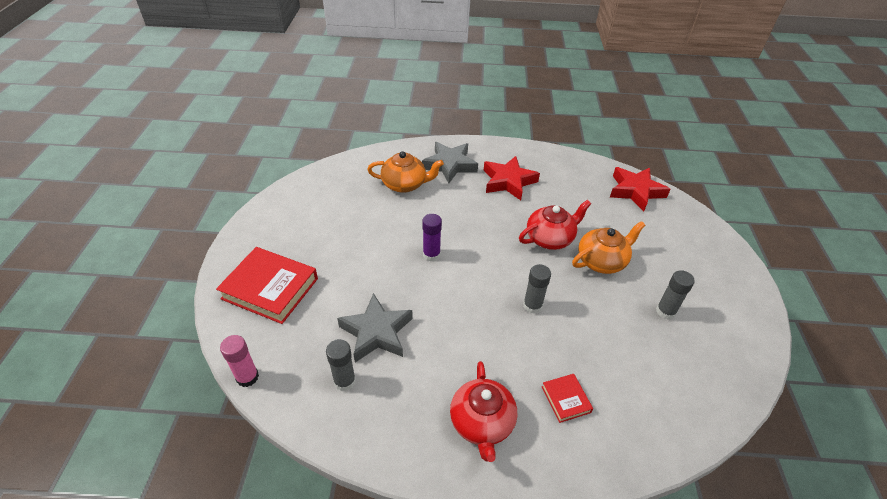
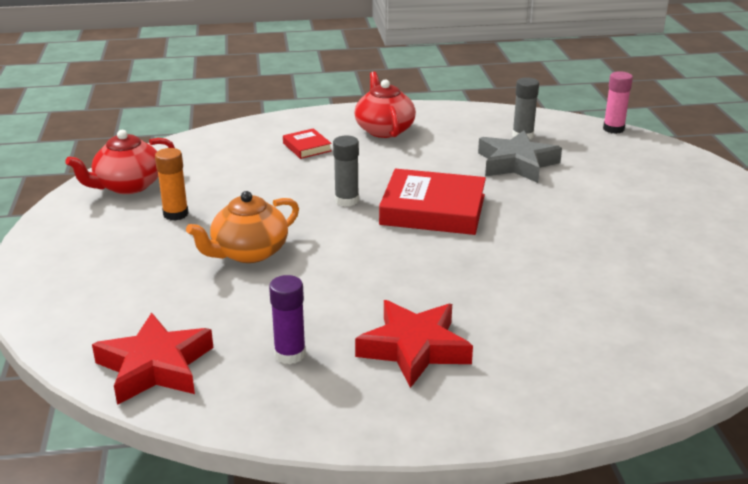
camera: 170 degrees right, 15 degrees down
red book [216,247,318,324] -> red book moved to [379,169,486,235]
orange teapot [367,151,444,193] -> none
grey star [422,142,478,183] -> none
purple glue stick [422,214,442,261] -> purple glue stick moved to [269,275,306,364]
red teapot [519,200,591,250] -> red teapot moved to [65,130,175,194]
grey glue stick [656,270,695,319] -> orange glue stick [155,148,189,221]

